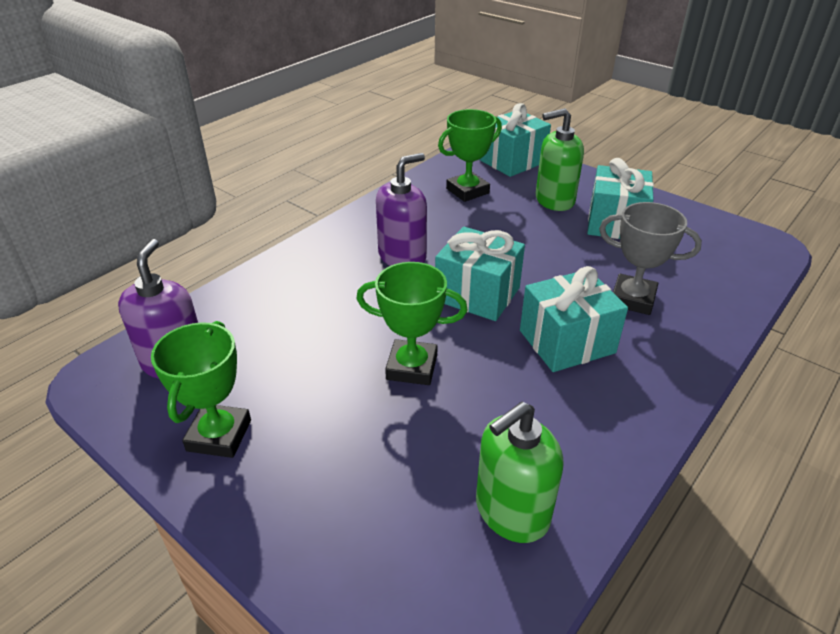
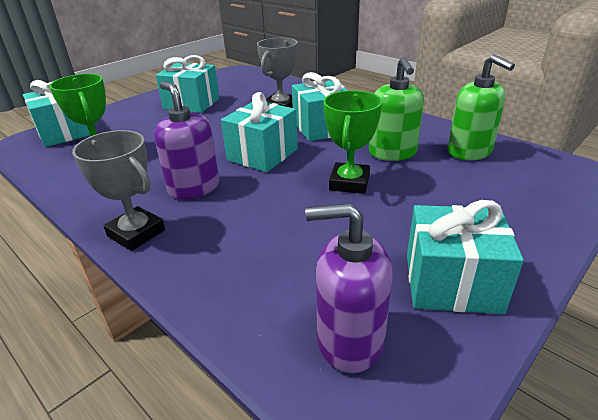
camera: 85 degrees left, 5 degrees down
green trophy [151,321,251,458] -> turquoise gift [407,200,524,314]
green soap dispenser [536,108,584,211] -> green soap dispenser moved to [369,57,424,161]
none -> grey trophy [72,130,165,251]

